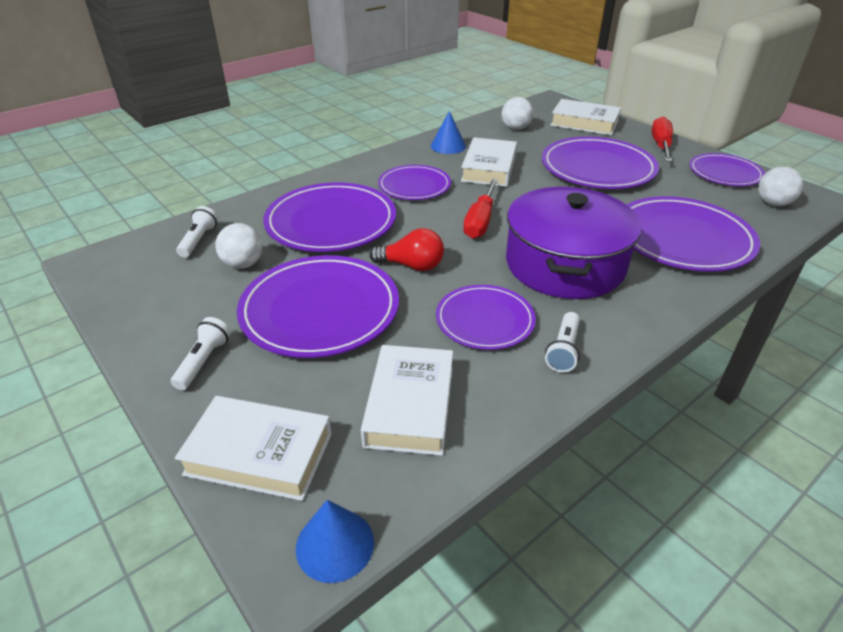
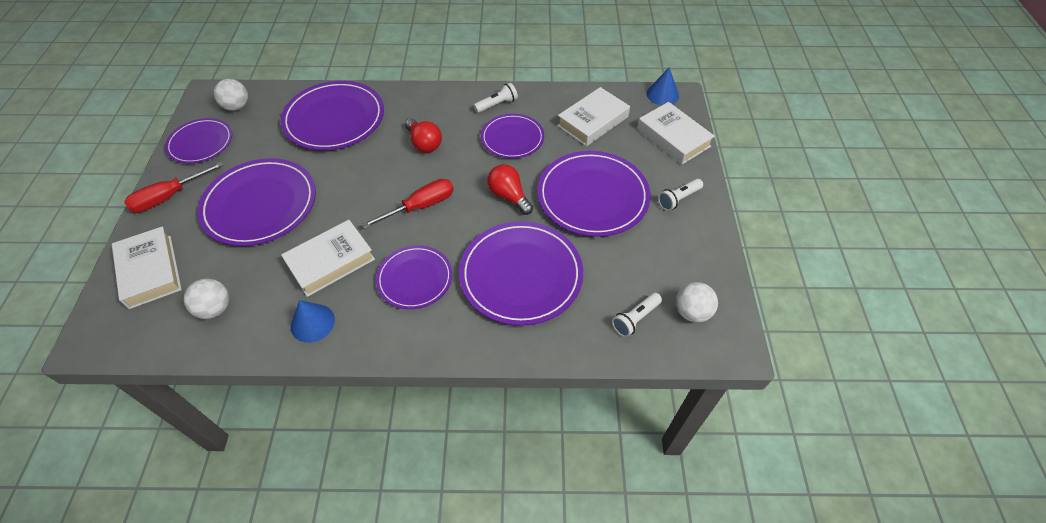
camera: 140 degrees left, 15 degrees up
white ball [215,223,263,269] -> white ball moved to [676,282,718,323]
purple pot [506,187,642,299] -> red light bulb [405,119,442,153]

